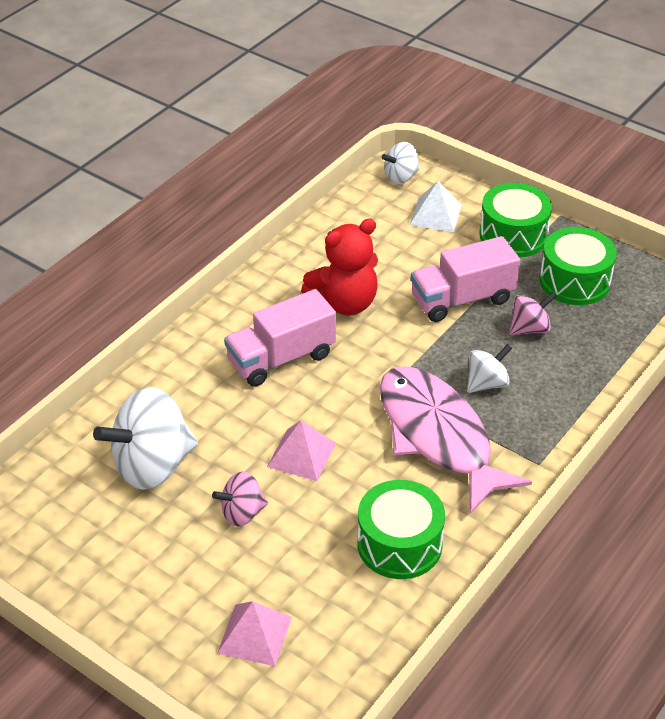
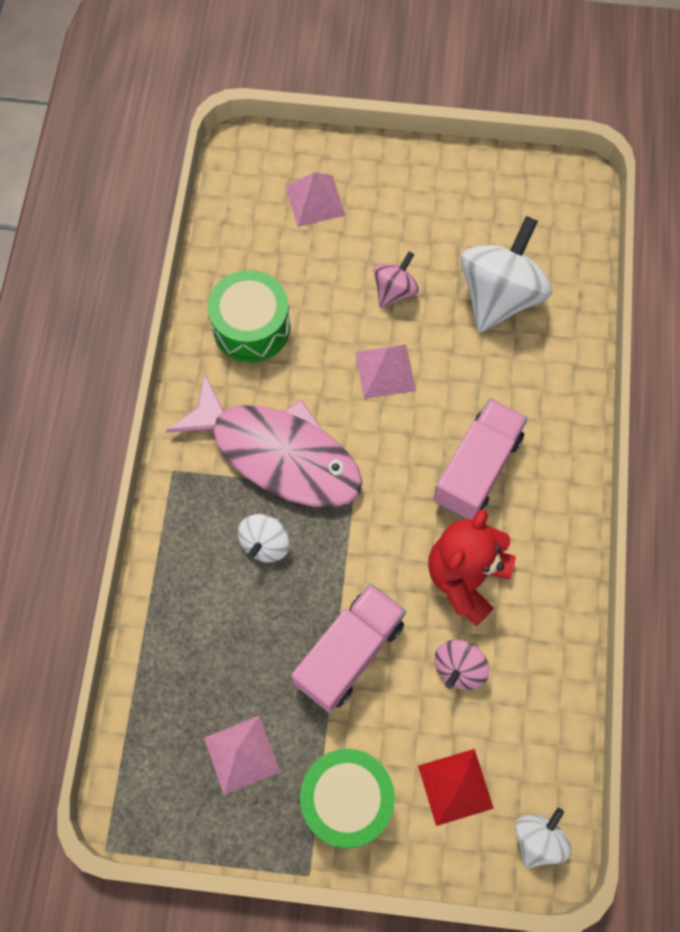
camera: 150 degrees right, 25 degrees up
white pyramid [410,181,462,232] -> red pyramid [418,749,494,826]
pink spinning top [509,292,557,336] -> pink spinning top moved to [435,640,489,690]
green drum [539,227,617,305] -> pink pyramid [204,715,280,795]

